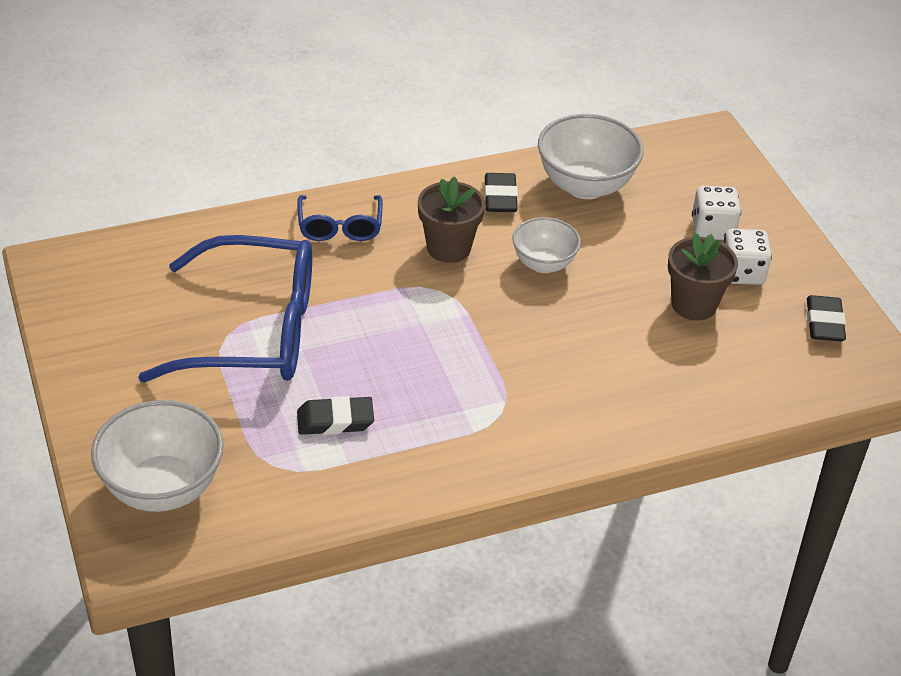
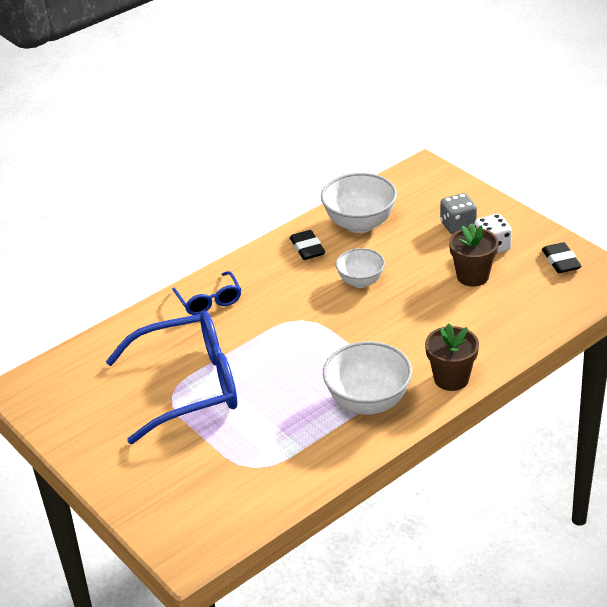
camera: 15 degrees left, 5 degrees down
white bowl [91,400,224,512] -> white bowl moved to [323,341,412,415]
black eraser [297,396,374,435] -> none
brown flower pot [418,177,485,263] -> brown flower pot moved to [425,323,479,391]
white dice [692,186,741,240] -> grey dice [440,193,477,234]

